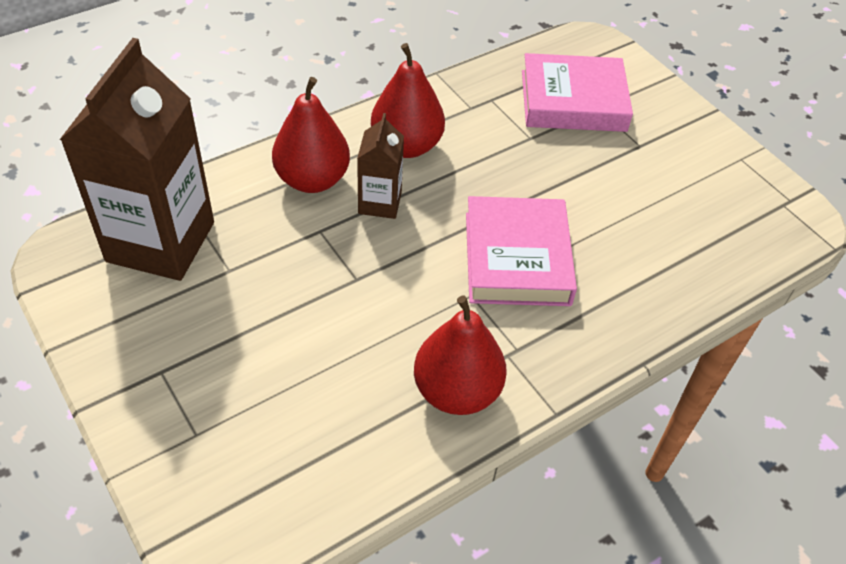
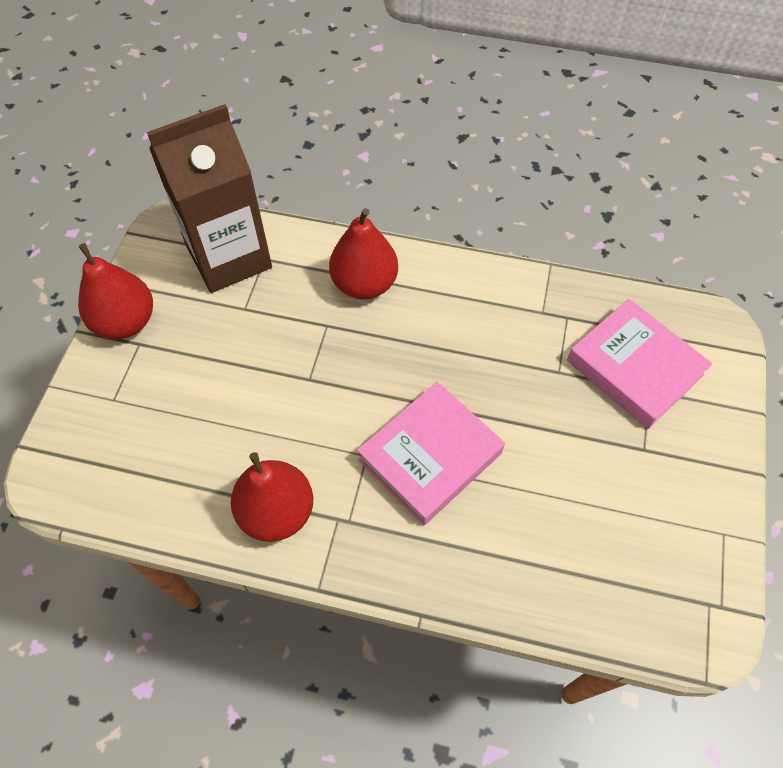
camera: 50 degrees right, 10 degrees up
brown carton [357,113,404,219] -> none
red pear [371,43,445,158] -> red pear moved to [78,243,153,339]

